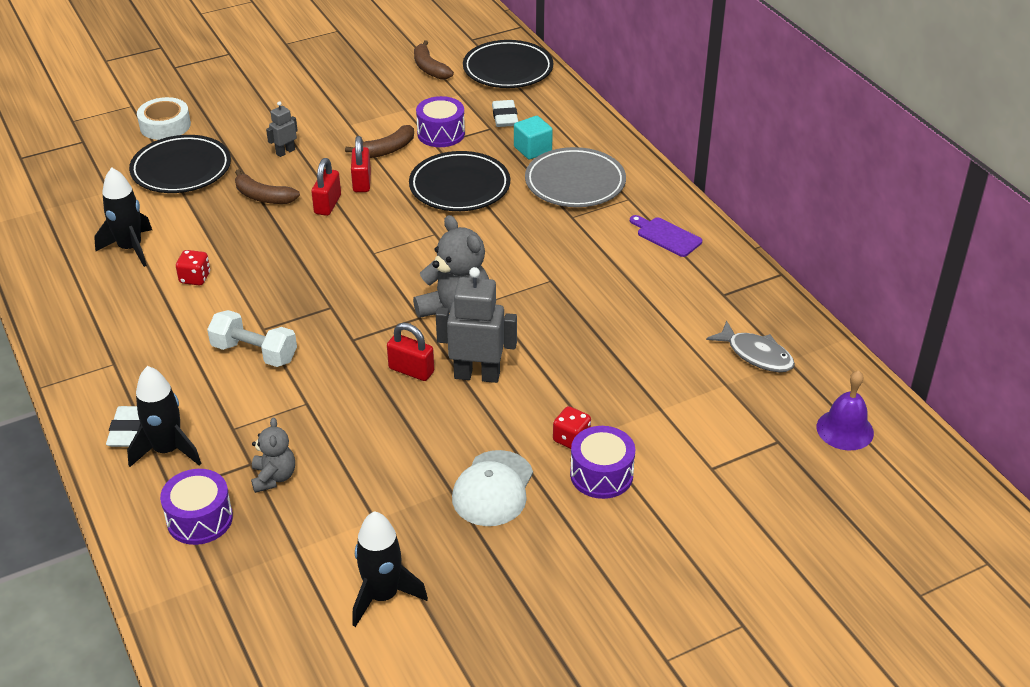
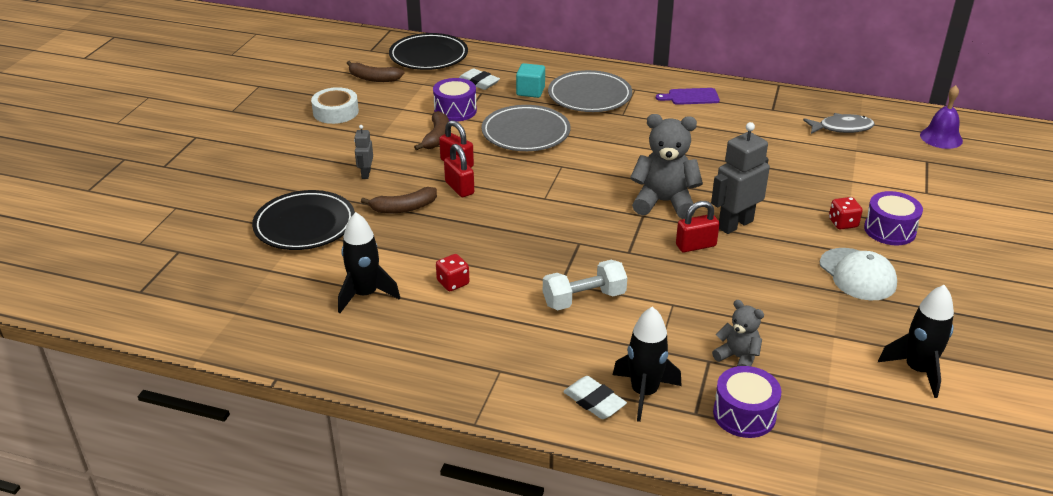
camera: 45 degrees left, 5 degrees down
white tape [137,97,191,140] -> white tape moved to [311,87,359,124]
black plate [409,151,510,211] -> grey plate [481,105,570,151]

